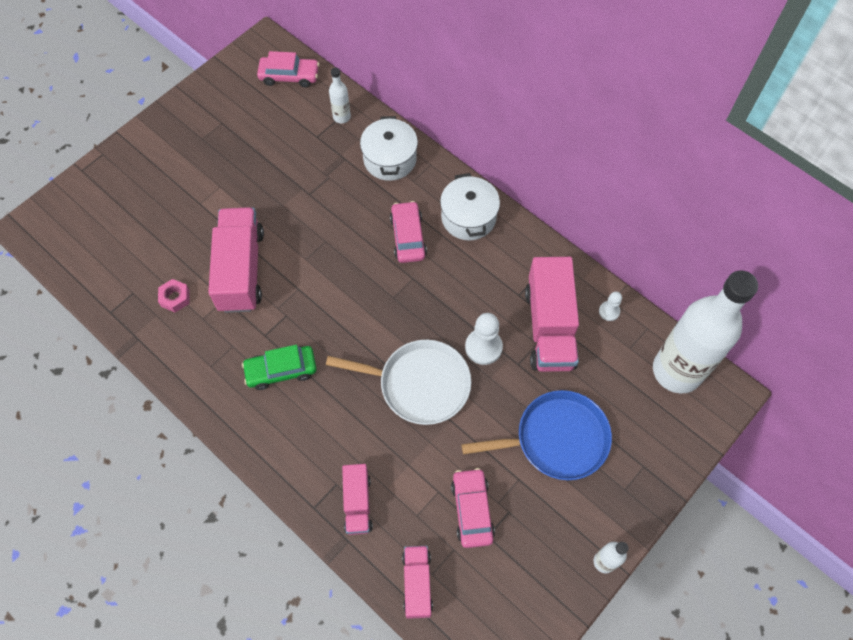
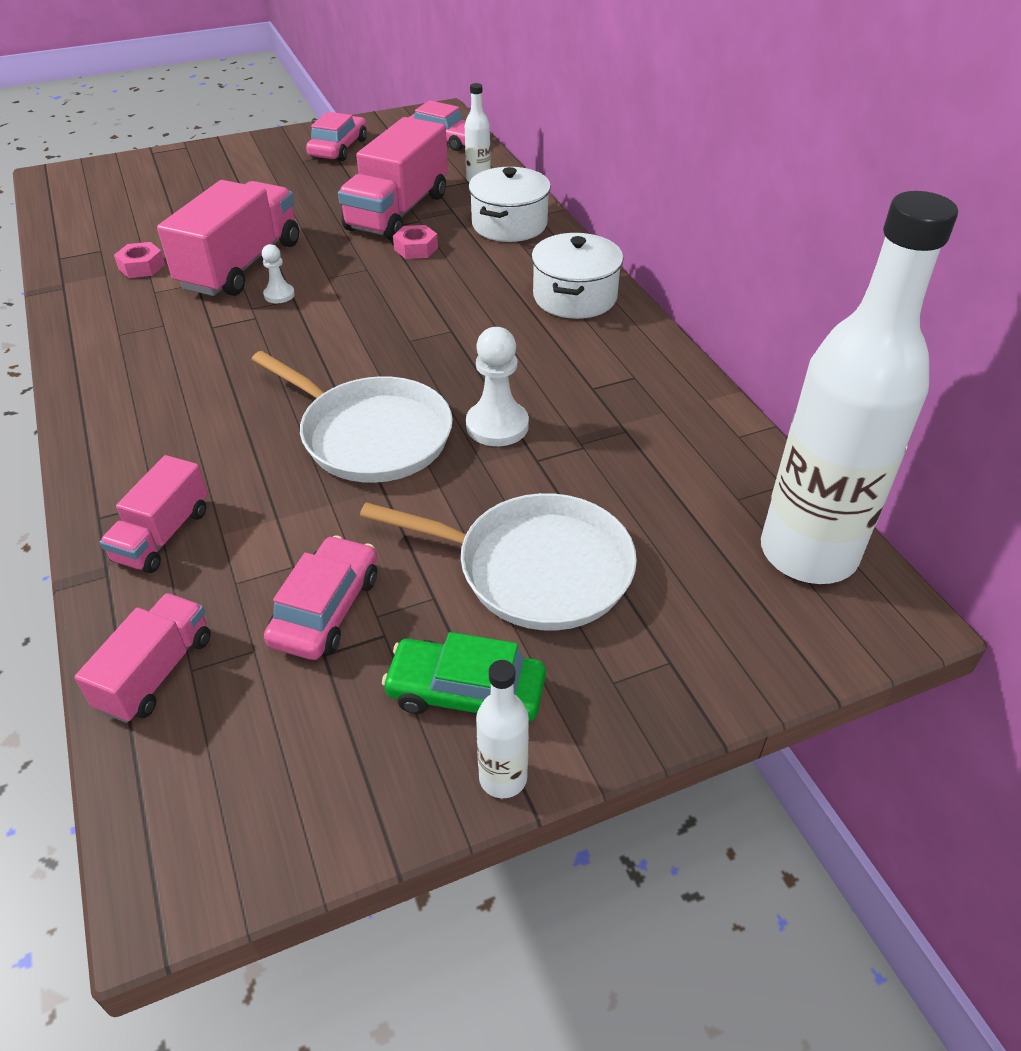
camera: 25 degrees right, 20 degrees down
green car [242,345,317,390] -> green car moved to [382,632,546,722]
pink car [390,201,427,263] -> pink car moved to [306,112,367,161]
blue pan [462,390,612,480] -> white pan [360,493,637,630]
pink truck [525,257,579,372] -> pink truck moved to [338,117,448,241]
white pawn [599,292,622,321] -> white pawn moved to [262,244,295,303]
none -> pink nut [393,225,438,259]

